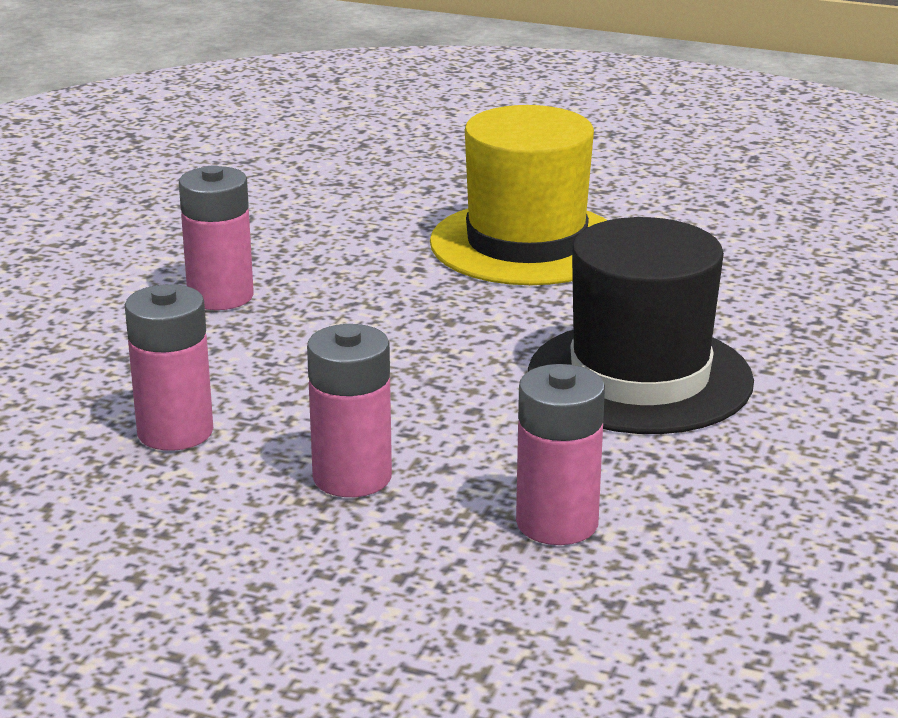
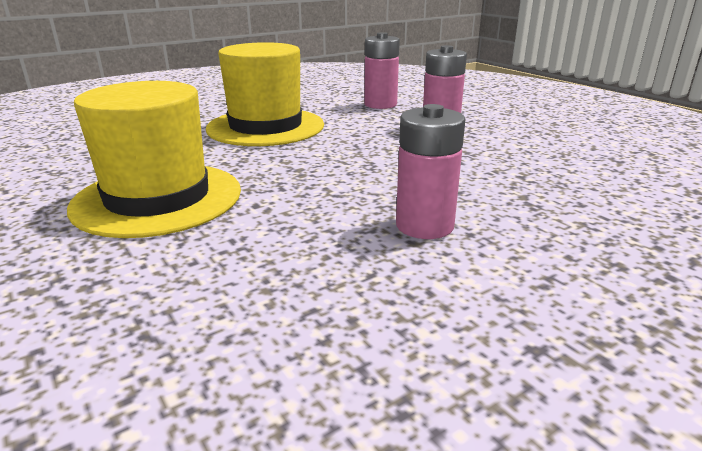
camera: 145 degrees left, 0 degrees up
pink battery [125,284,213,451] -> none
black hat [528,217,754,434] -> yellow hat [206,42,324,146]

